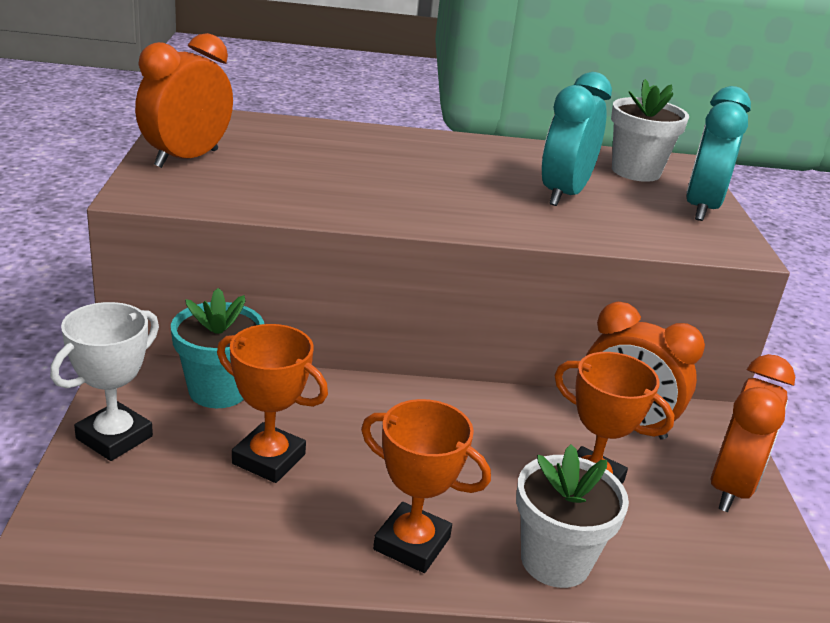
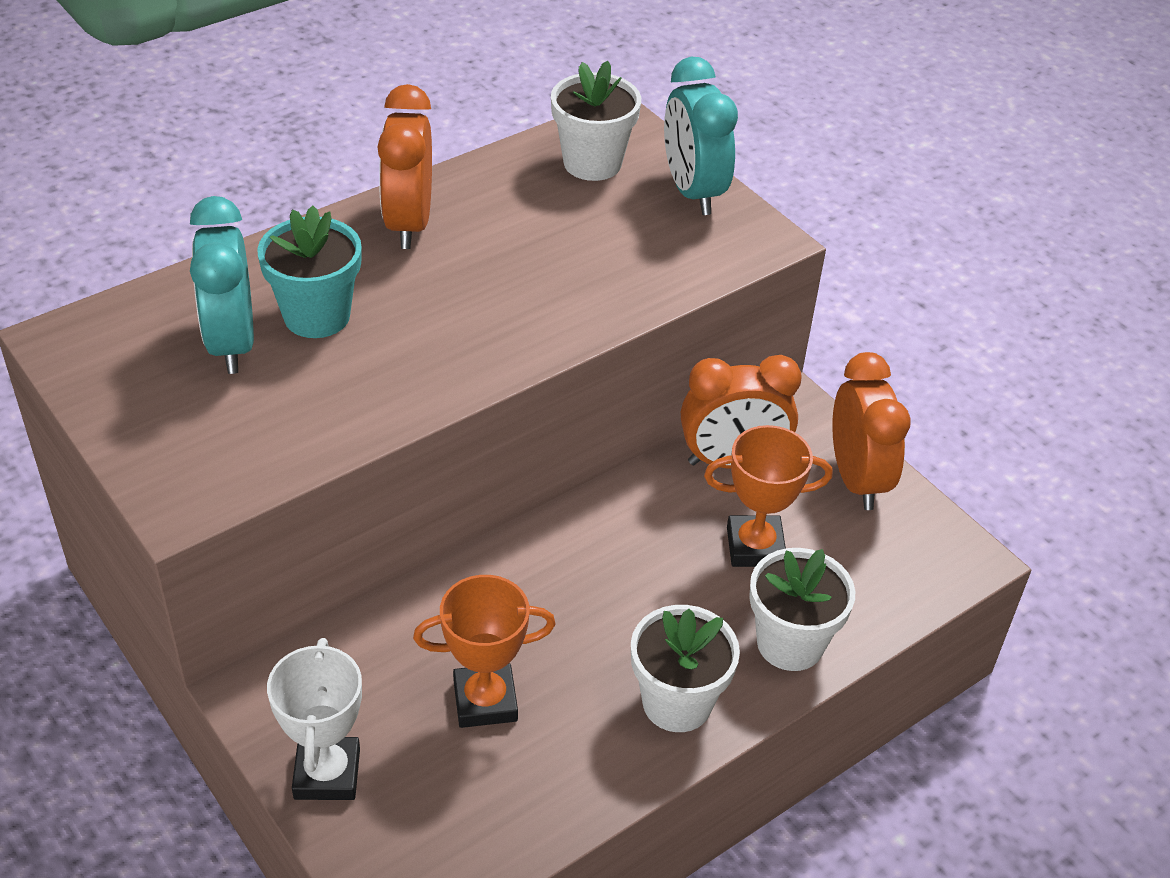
camera: 35 degrees left, 15 degrees up
orange clock [135,33,233,168] -> orange clock moved to [377,84,432,249]
turquoise flower pot [171,288,264,408] -> turquoise flower pot moved to [257,206,362,338]
orange trophy [361,399,491,573] -> white flower pot [631,605,740,732]
turquoise clock [542,72,612,206] -> turquoise clock moved to [190,196,254,374]

